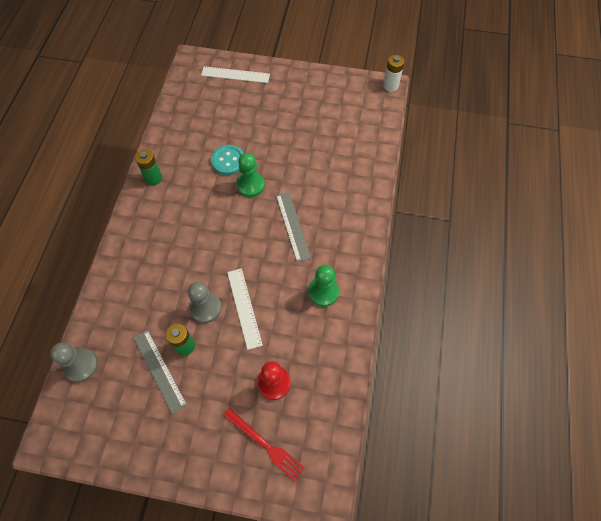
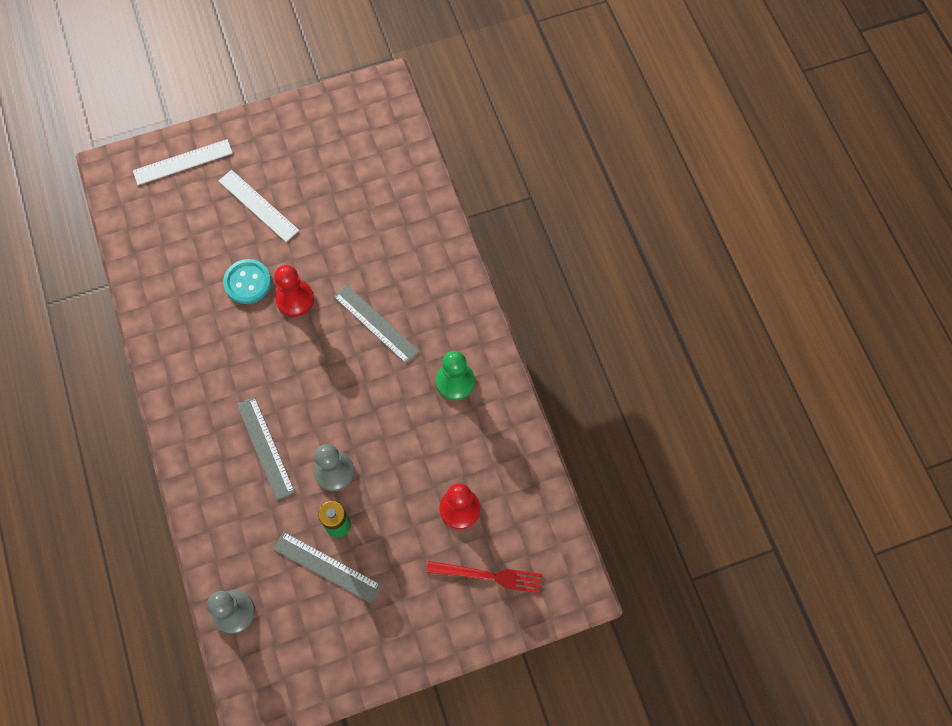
camera: 30 degrees left, 5 degrees up
green battery [135,149,162,185] -> none
white ruler [227,268,263,350] -> white ruler moved to [219,170,299,242]
green pawn [236,153,265,197] -> red pawn [274,265,314,317]
white battery [383,55,405,92] -> none
none -> grey ruler [237,397,295,500]

